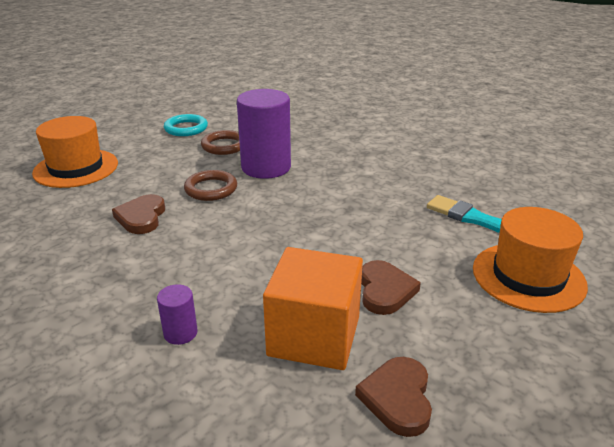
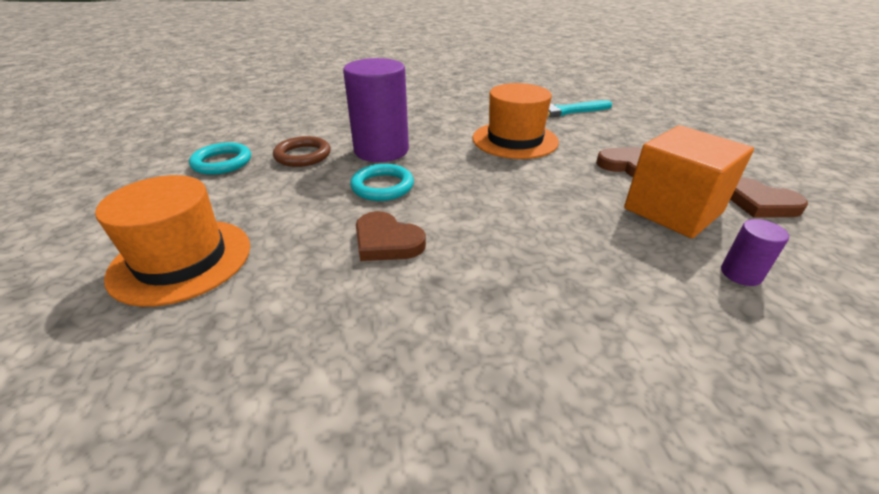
camera: 55 degrees left, 5 degrees up
purple cylinder [157,284,197,345] -> purple cylinder moved to [721,219,789,286]
brown ring [184,170,237,201] -> turquoise ring [350,164,414,201]
orange hat [473,207,588,313] -> orange hat moved to [472,83,559,159]

